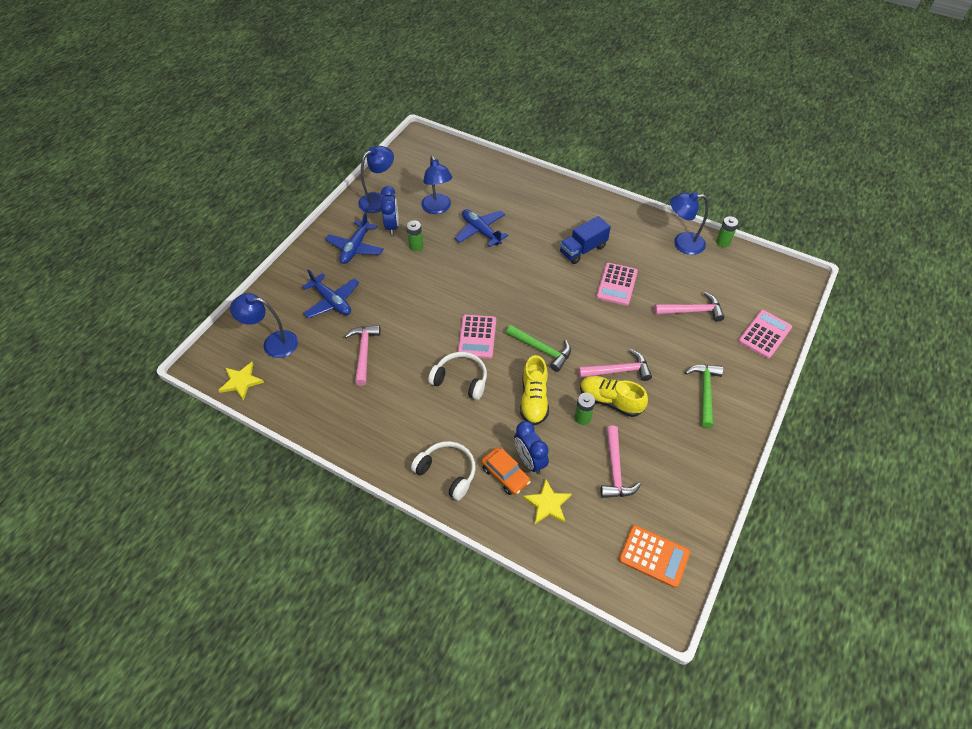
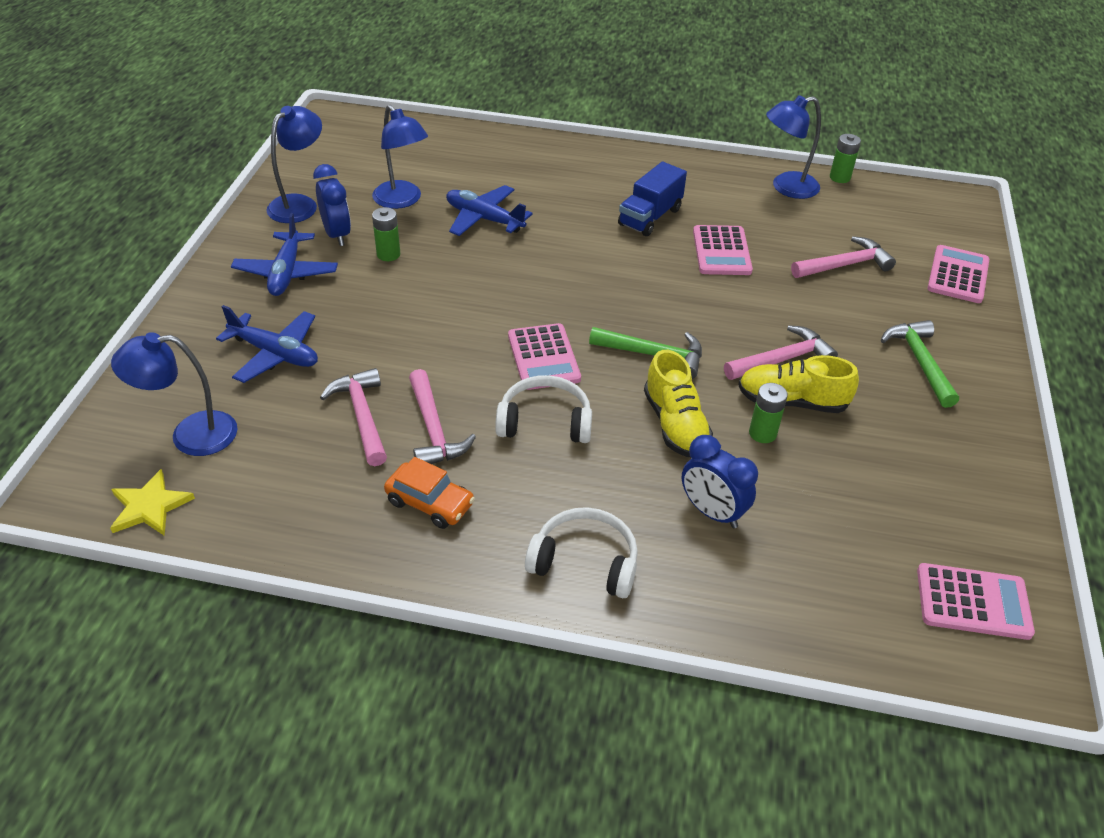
camera: 20 degrees left, 10 degrees down
orange car [481,448,531,495] -> orange car moved to [384,457,475,529]
yellow star [523,479,572,525] -> none
pink hammer [601,426,641,498] -> pink hammer moved to [409,369,476,464]
orange calculator [619,525,690,588] -> pink calculator [917,563,1035,640]

